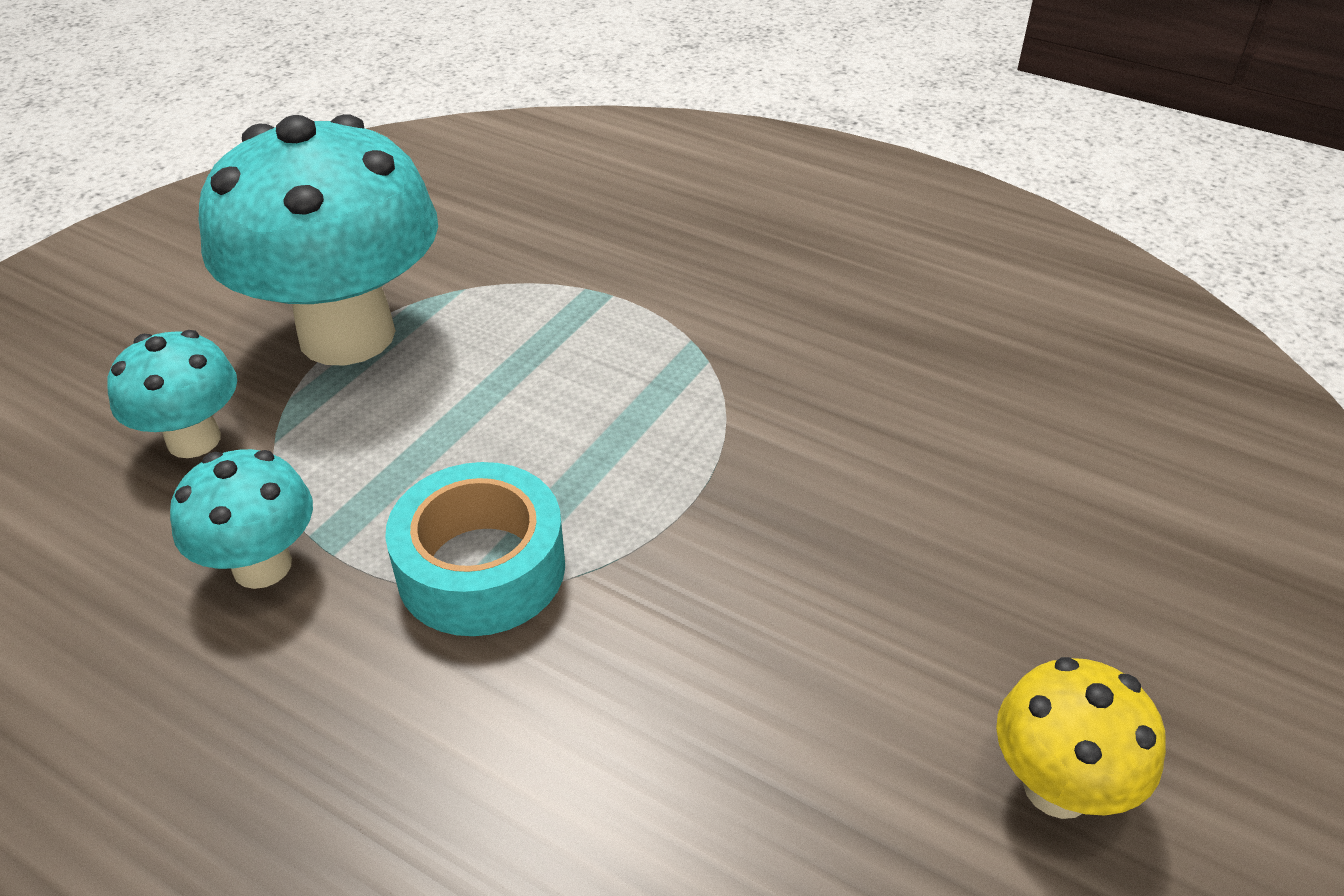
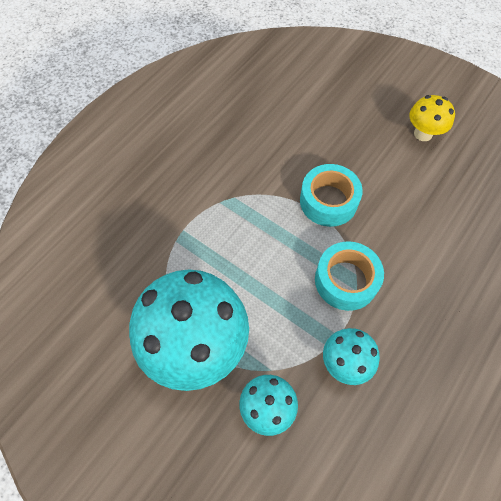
camera: 85 degrees left, 20 degrees up
none -> turquoise tape [300,164,363,227]

